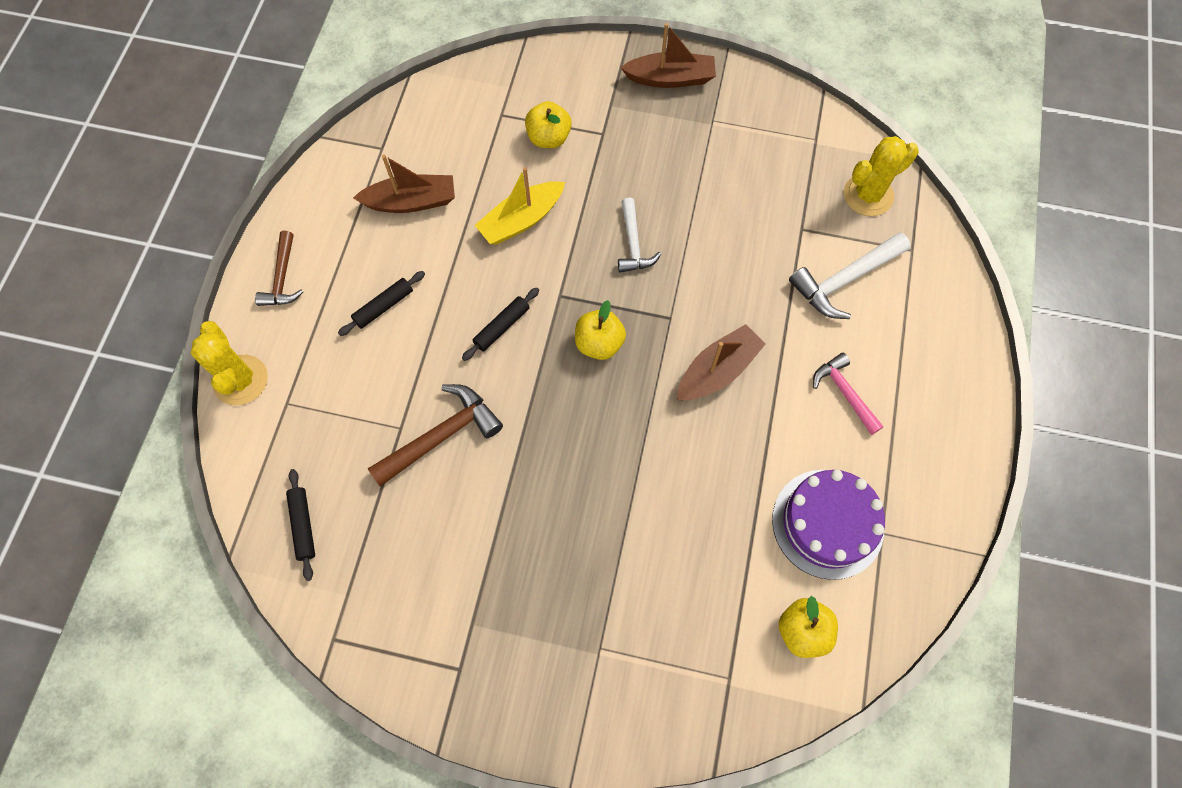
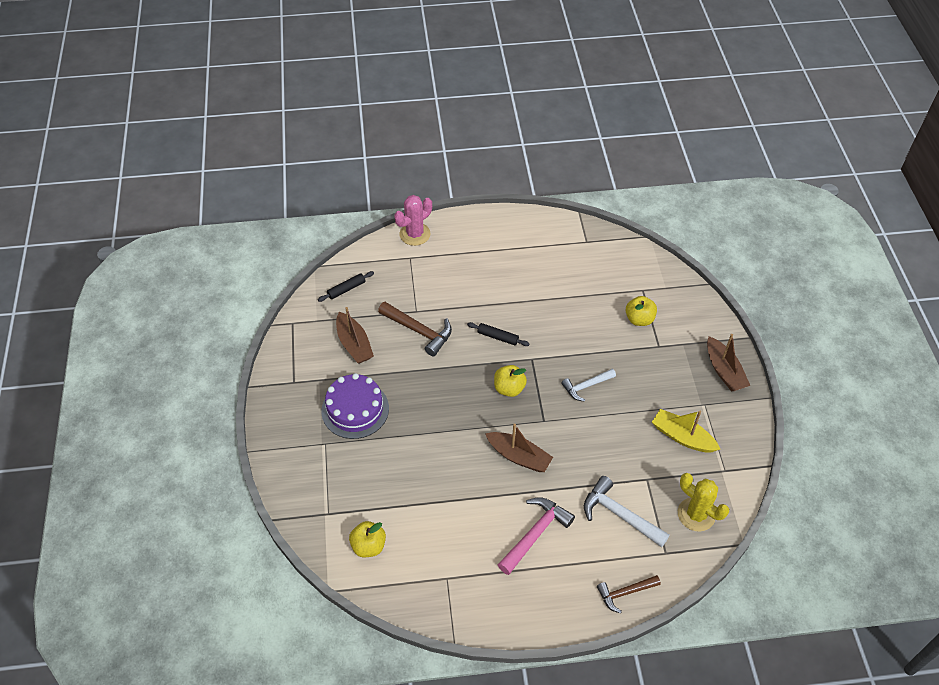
camera: 70 degrees right, 15 degrees down
yellow cactus [191,321,268,405] -> pink cactus [394,195,432,246]
brown hammer [255,231,303,306] -> brown hammer moved to [597,575,661,613]
black rolling pin [338,271,425,336] -> none
brown boat [353,154,455,213] -> brown boat moved to [336,307,374,363]
yellow boat [475,167,565,245] -> yellow boat moved to [652,409,720,452]
purple cake [772,470,885,580] -> purple cake moved to [321,373,389,439]
pink hammer [813,353,884,435] -> pink hammer [498,497,575,575], size x1.52

